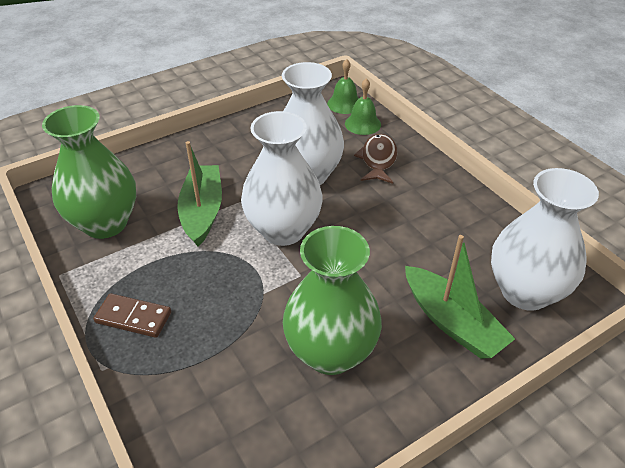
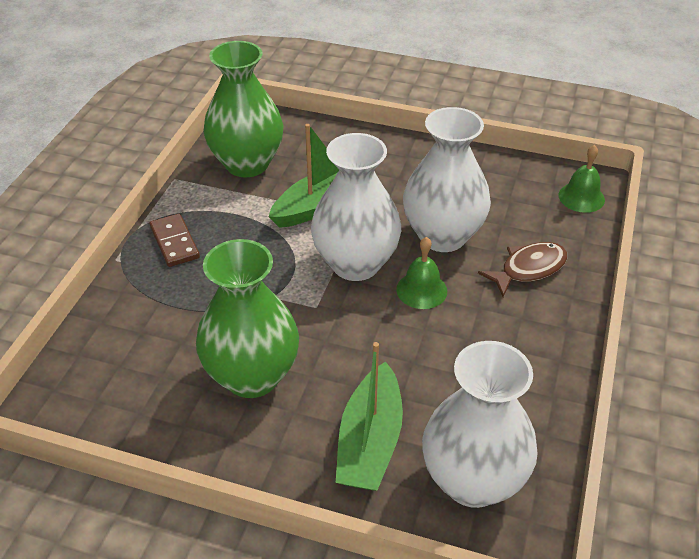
camera: 50 degrees right, 0 degrees up
green bell [345,79,381,135] -> green bell moved to [396,237,447,309]

